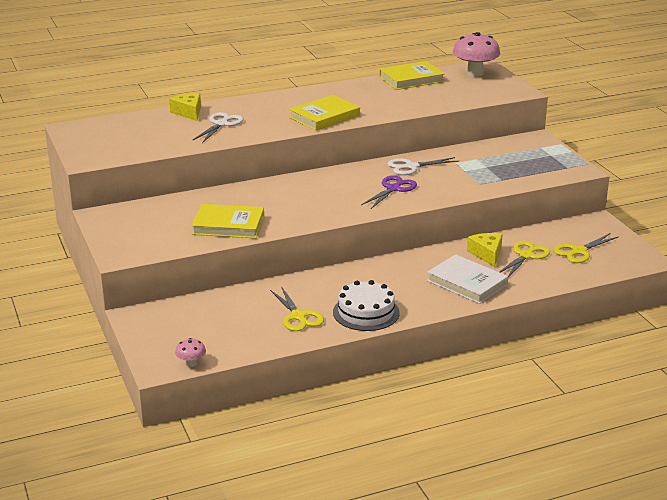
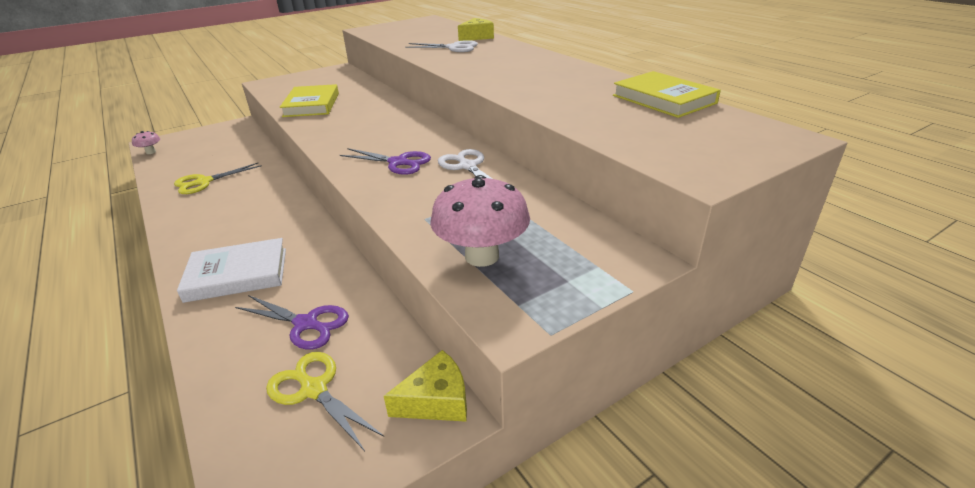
camera: 80 degrees right, 5 degrees up
yellow book [289,95,360,130] -> none
white cake [333,280,400,331] -> none
white book [427,254,508,304] -> white book turned 45 degrees clockwise [177,238,286,303]
pink mushroom [453,32,500,77] -> pink mushroom moved to [430,175,530,267]
yellow cheese [467,233,503,267] -> yellow cheese moved to [384,350,467,422]
yellow scissors [499,241,550,277] -> purple scissors [235,295,349,350]

